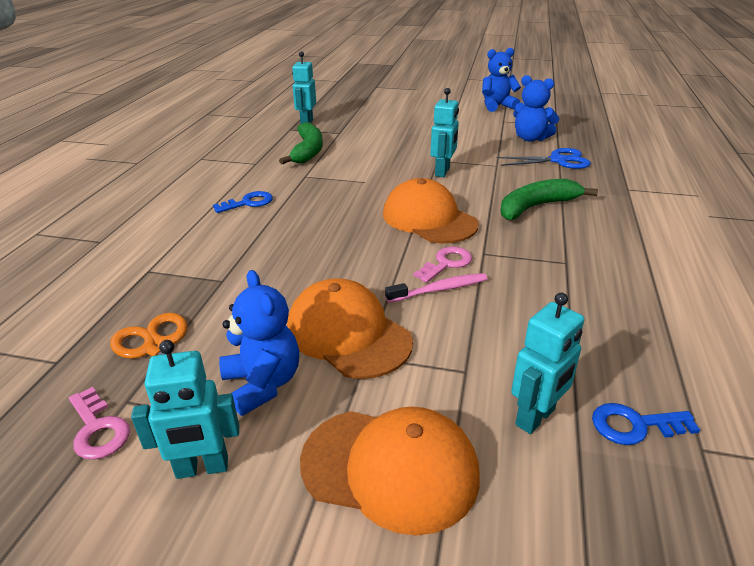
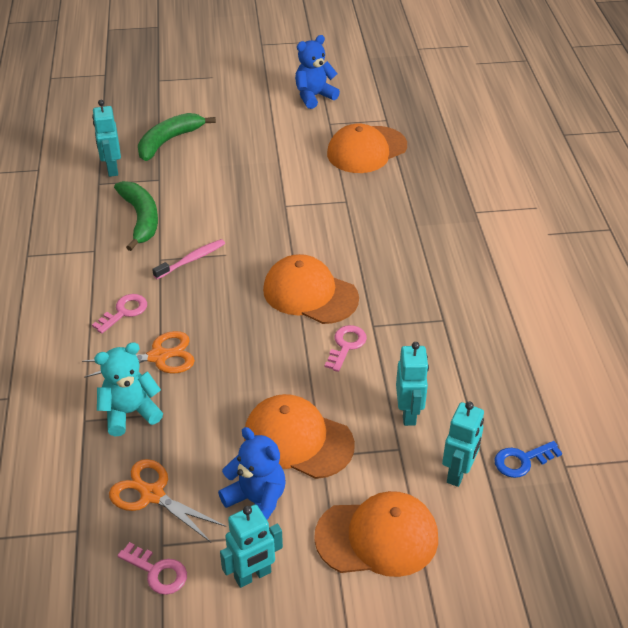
camera: 20 degrees left, 10 degrees up
blue key [213,191,273,213] -> pink key [92,294,147,334]
pink toothbrush [385,273,487,303] -> pink toothbrush moved to [152,239,225,279]
turquoise robot [430,88,459,177] -> turquoise robot moved to [396,342,429,426]
blue scissors [497,148,591,169] -> none
green banana [501,179,598,220] -> green banana moved to [138,113,216,161]
blue teddy bear [513,75,559,142] -> orange cap [327,123,407,173]
none -> orange scissors [82,331,195,378]
none -> turquoise teddy bear [94,342,163,436]

